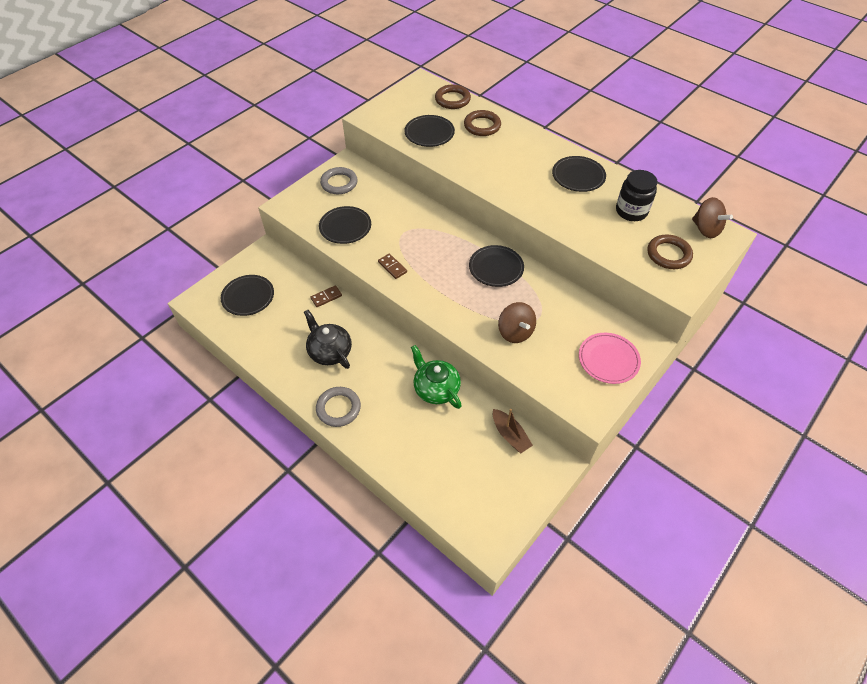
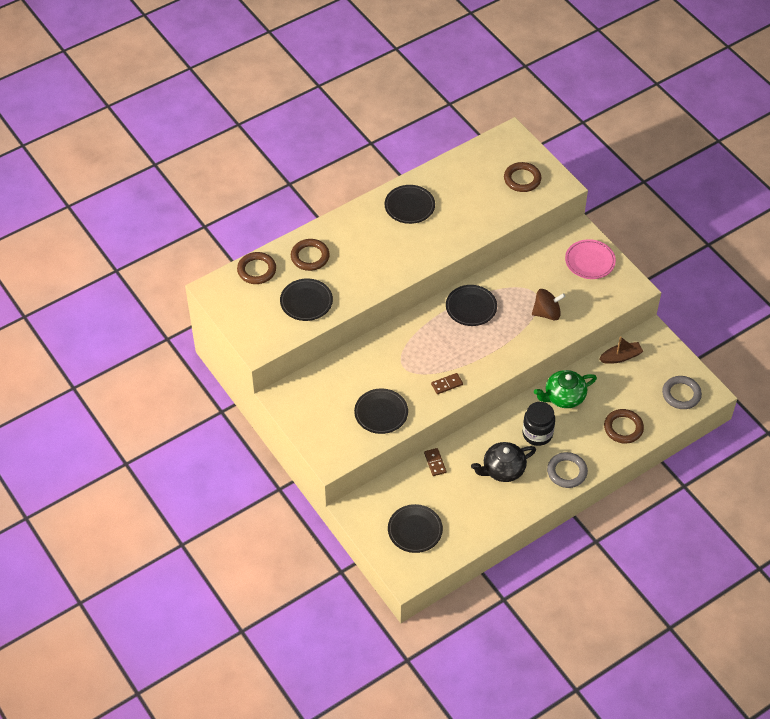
camera: 75 degrees left, 0 degrees up
grey ring [320,167,357,194] -> grey ring moved to [662,376,702,409]
black jar [616,170,658,221] -> black jar moved to [522,402,555,446]
brown spinning top [692,197,733,238] -> none
none -> brown ring [604,409,644,444]

